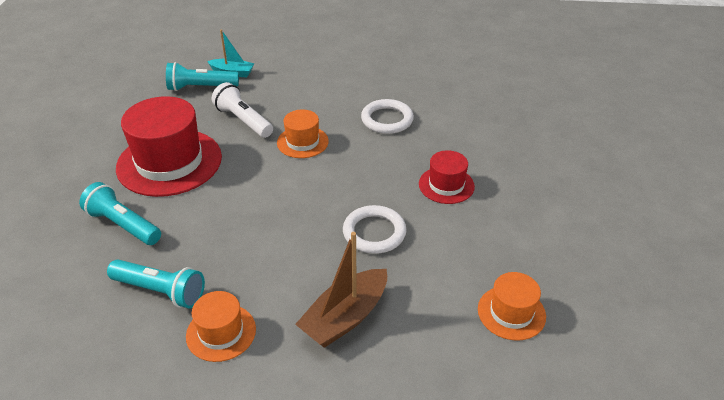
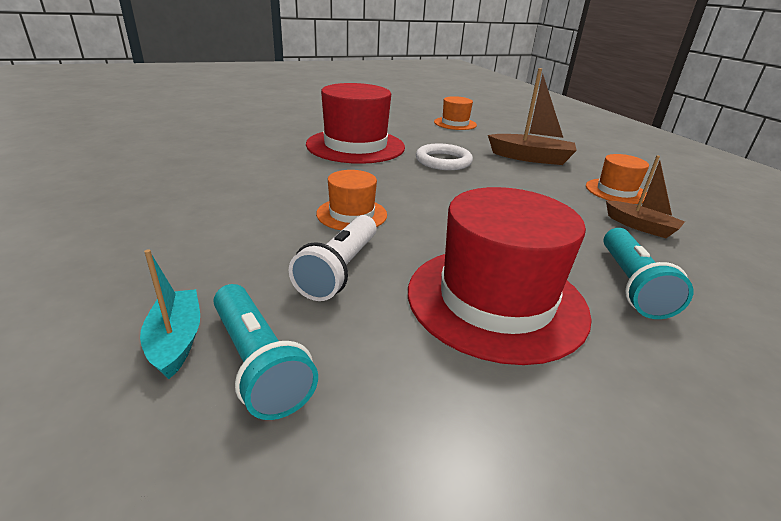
camera: 120 degrees left, 10 degrees down
turquoise flashlight [107,259,205,308] -> brown boat [606,155,685,238]
white ring [361,99,414,134] -> none
red hat [419,150,475,204] -> red hat [306,83,405,164], size x1.93

